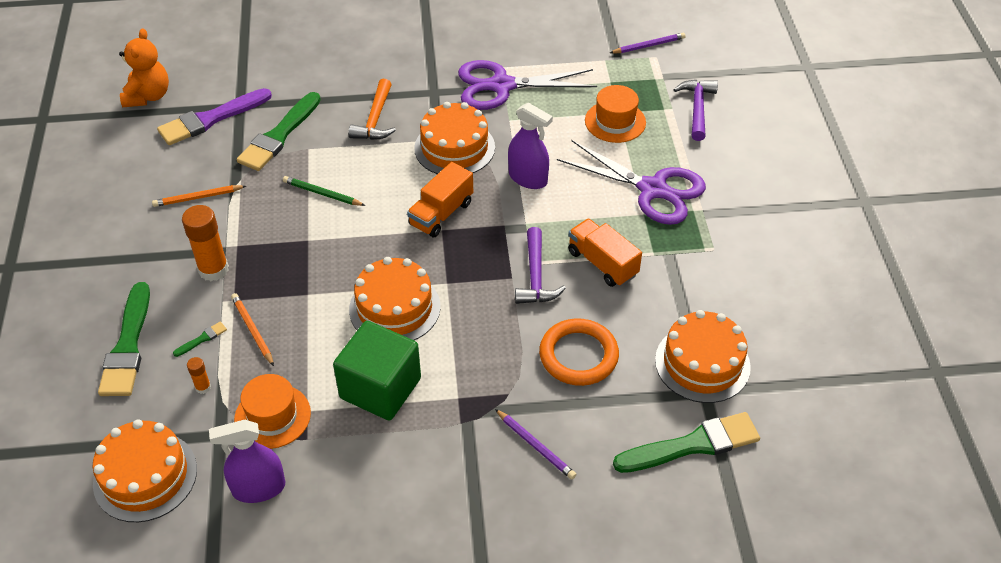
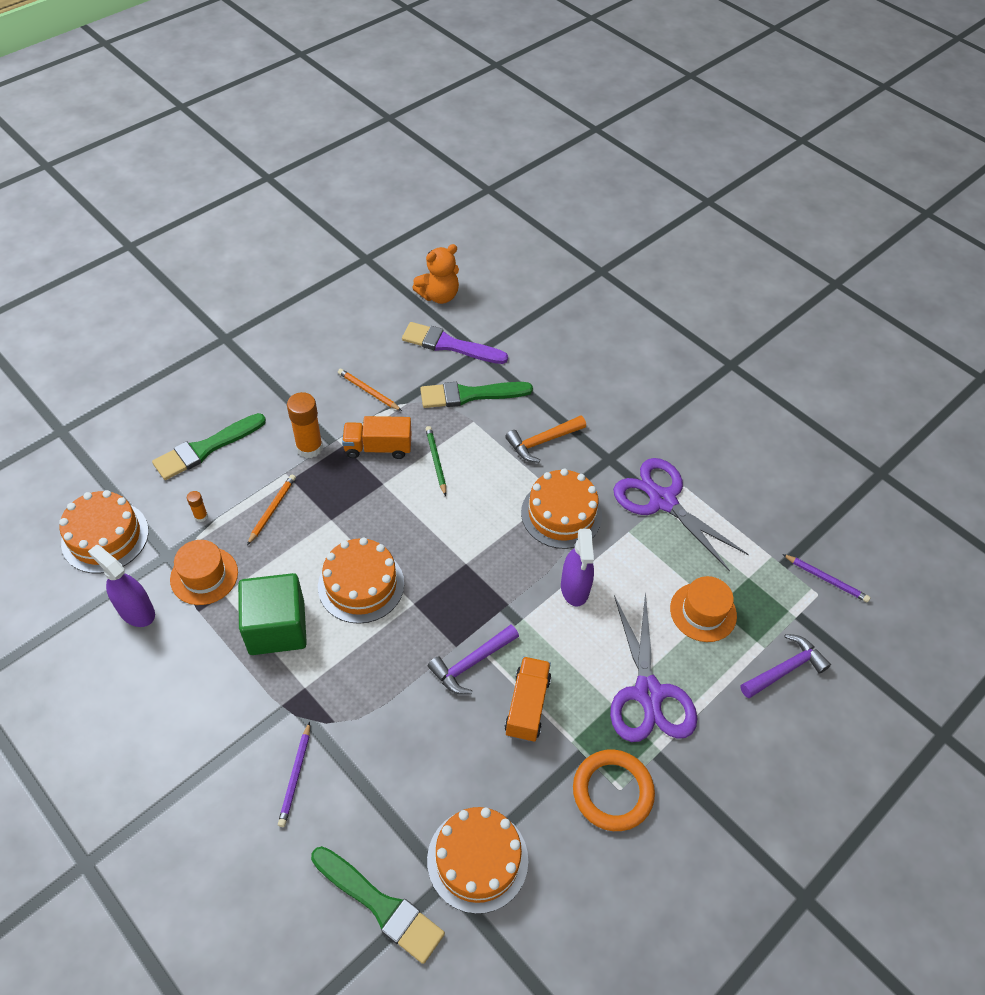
camera: 50 degrees right, 5 degrees up
green brush [173,322,227,357] -> none
orange truck [407,162,473,238] -> orange truck moved to [342,416,411,459]
orange ring [539,318,619,386] -> orange ring moved to [573,750,655,831]

